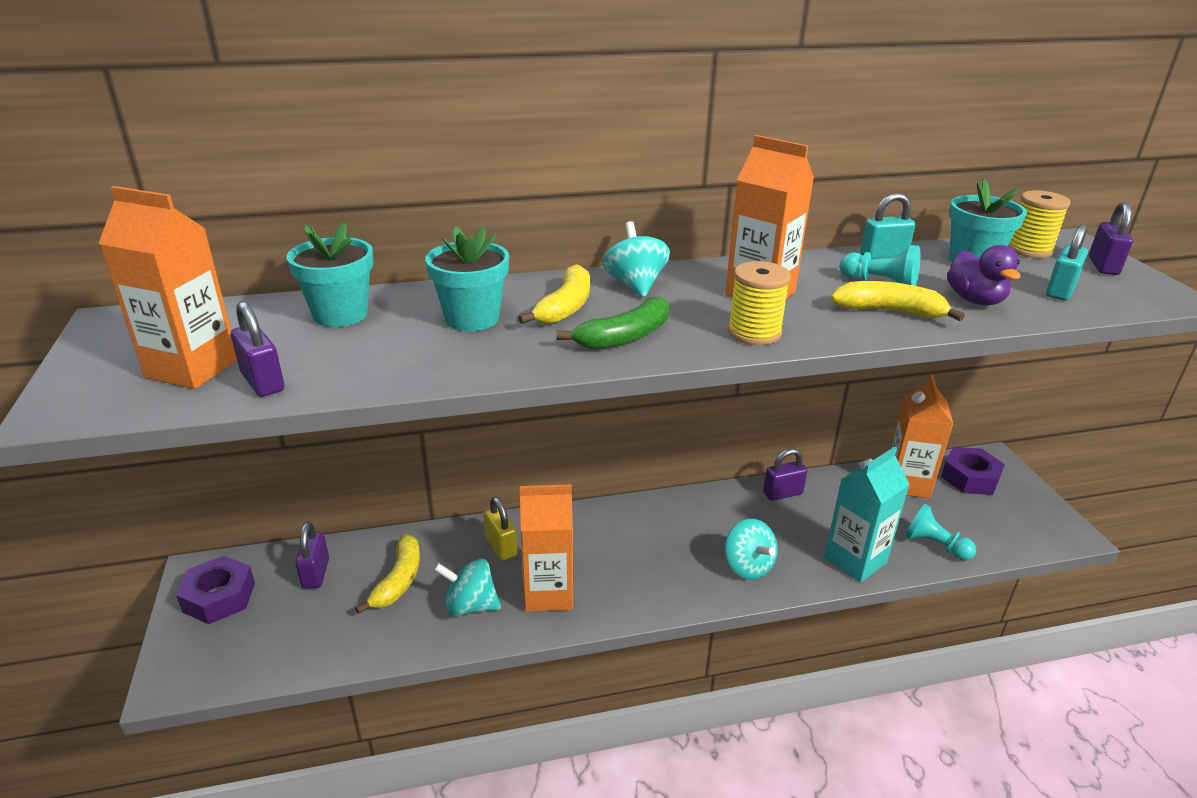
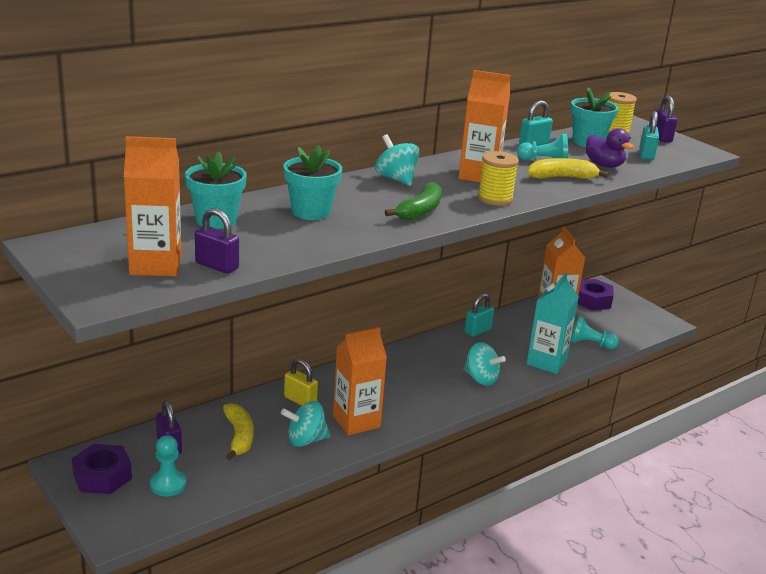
camera: 25 degrees left, 5 degrees down
yellow banana [518,264,590,324] -> none
purple padlock [763,448,807,501] -> turquoise padlock [464,293,494,337]
none -> turquoise pawn [150,435,187,496]

